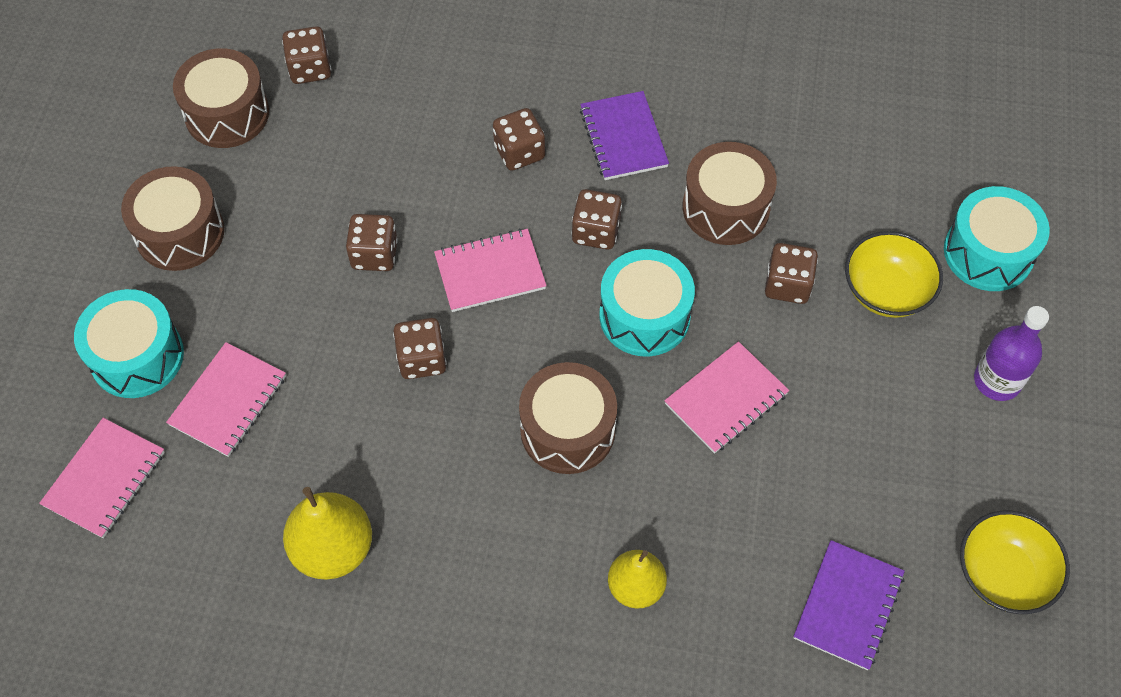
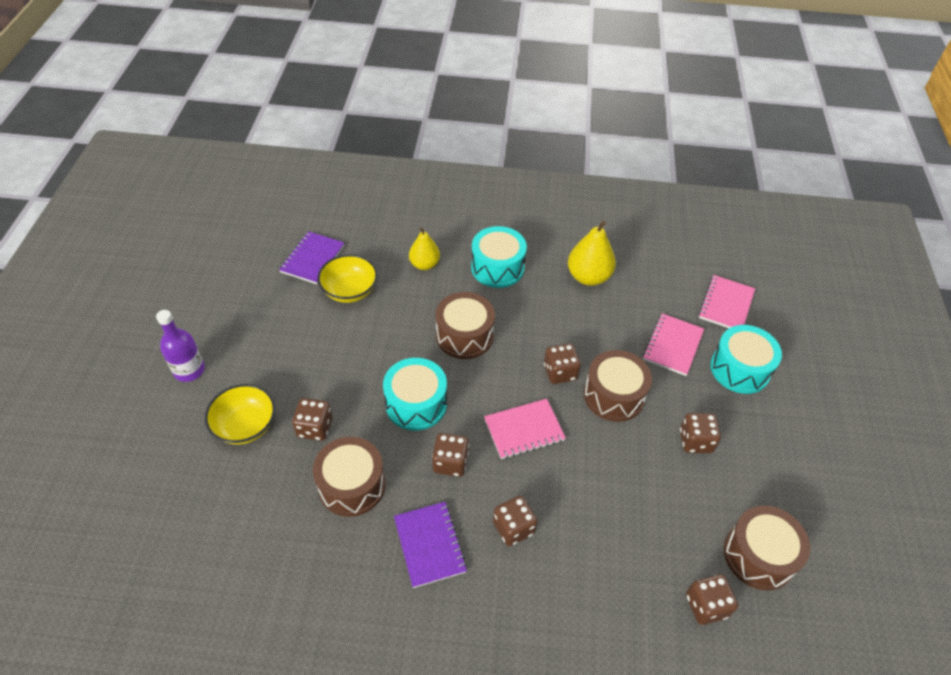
camera: 175 degrees right, 10 degrees down
brown drum [121,166,224,271] -> brown drum moved to [584,350,652,422]
brown dice [346,214,398,271] -> brown dice moved to [680,413,721,453]
pink notebook [664,341,789,454] -> none
turquoise drum [944,186,1050,291] -> turquoise drum moved to [471,226,527,288]
yellow bowl [960,510,1070,614] -> yellow bowl moved to [318,254,378,303]

